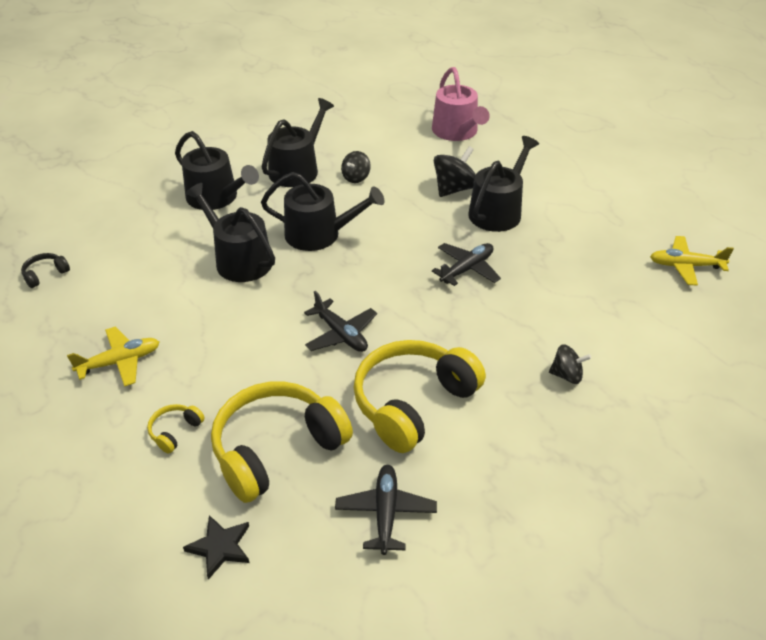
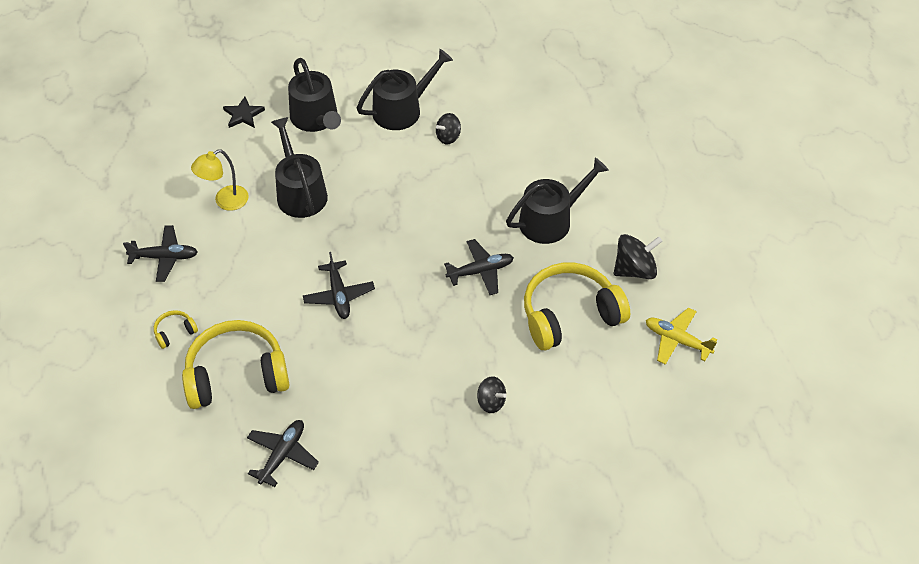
camera: 25 degrees right, 10 degrees up
black headphones [21,253,70,288] -> none
yellow plane [67,327,159,387] -> black plane [123,225,198,282]
black star [183,515,249,580] -> black star moved to [223,97,265,128]
black watering can [261,172,385,251] -> none
yellow headphones [353,340,486,453] -> yellow headphones moved to [524,263,630,350]
pink watering can [432,67,490,141] -> none
black spinning top [434,146,476,197] -> black spinning top moved to [613,234,662,279]
none -> yellow lamp [191,149,249,211]

